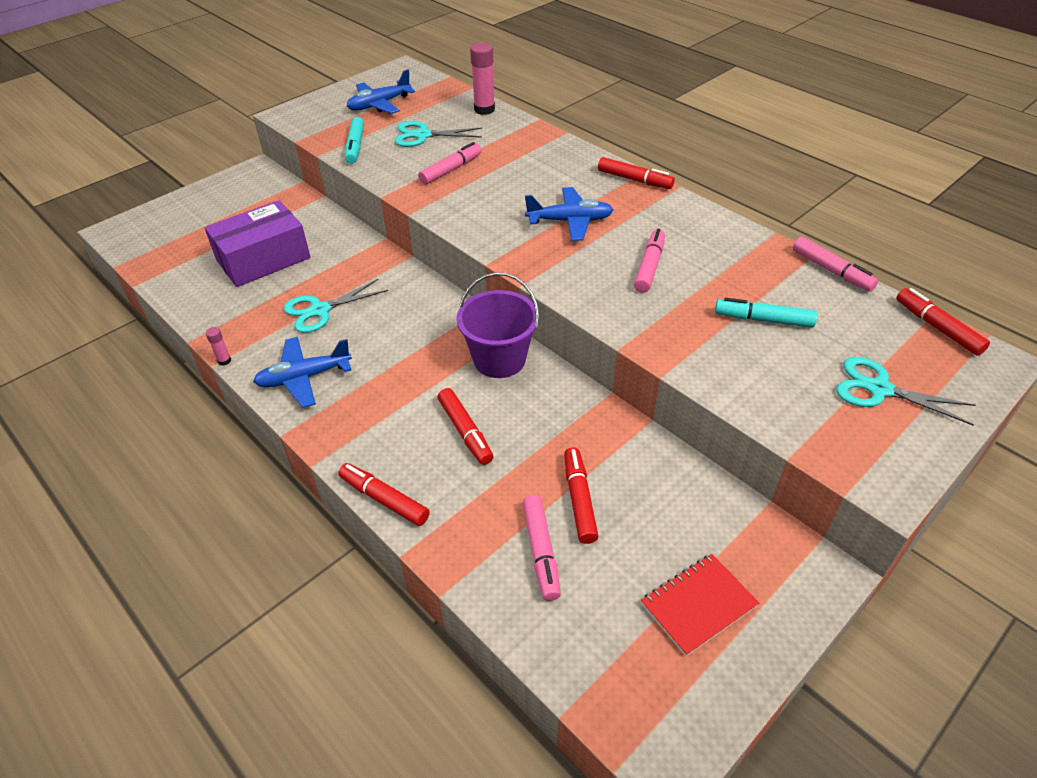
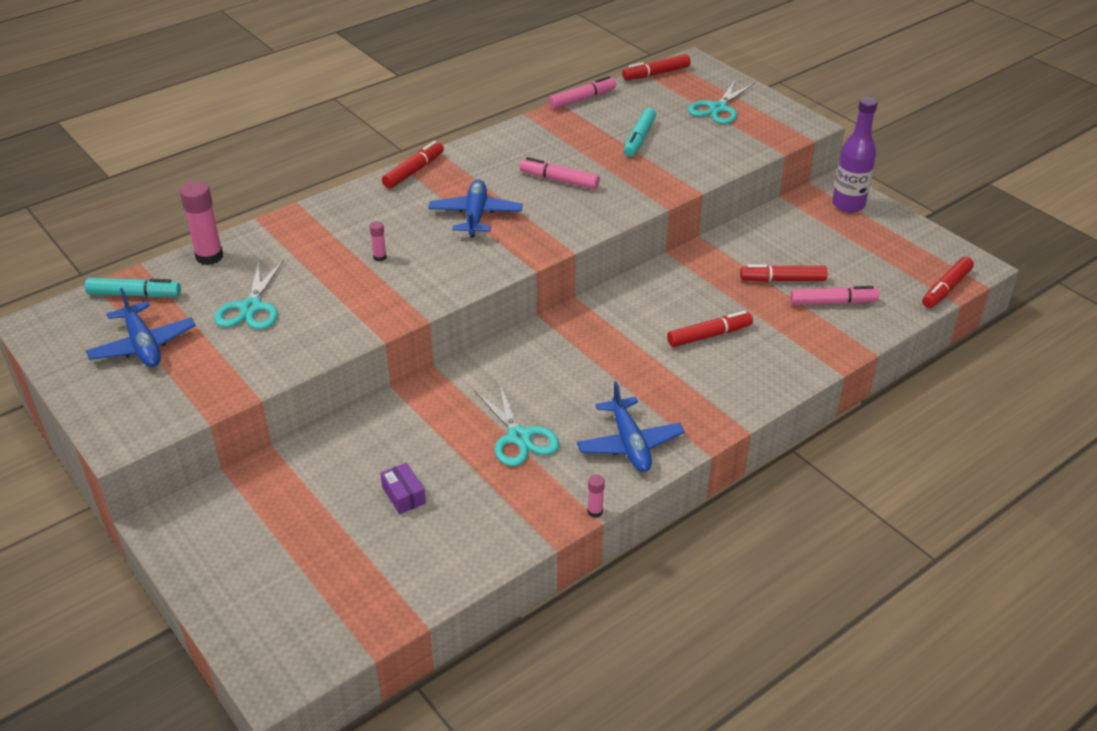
camera: 85 degrees left, 5 degrees down
purple box [204,200,311,287] -> purple box [380,462,426,514], size x0.41
red marker [338,463,430,526] -> red marker moved to [922,257,974,308]
turquoise marker [345,117,364,164] -> turquoise marker moved to [85,278,181,298]
pink marker [418,142,482,185] -> none
purple bucket [456,272,539,378] -> none
red notebook [641,554,759,656] -> none
none -> pink glue stick [370,221,387,261]
none -> purple bottle [832,97,878,213]

